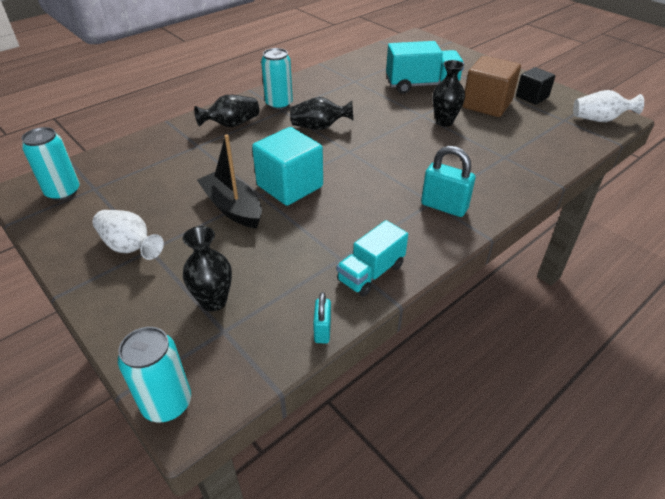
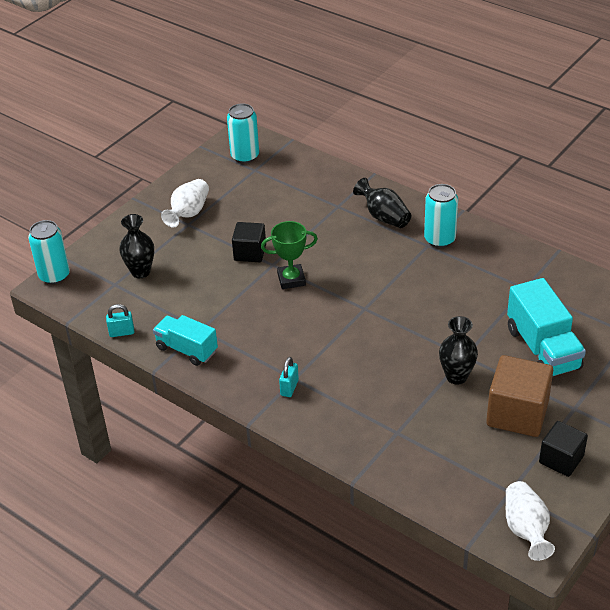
camera: 80 degrees right, 0 degrees up
black boat [197,134,262,229] -> black cube [232,222,266,262]
turquoise cube [252,127,323,206] -> green trophy [261,221,318,289]
black vase [290,97,354,130] -> none
turquoise padlock [421,146,476,217] -> turquoise padlock [279,357,299,397], size x0.58

